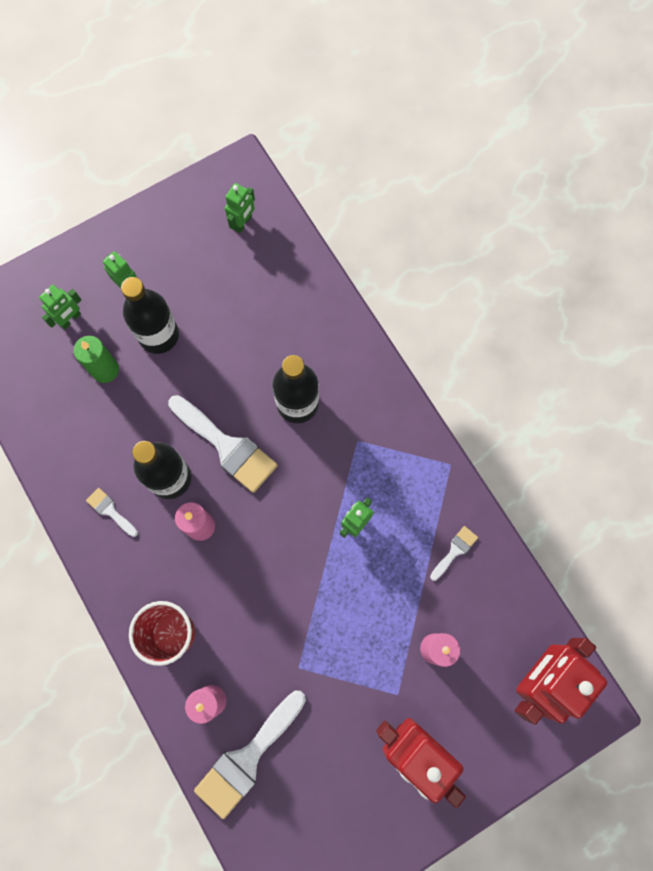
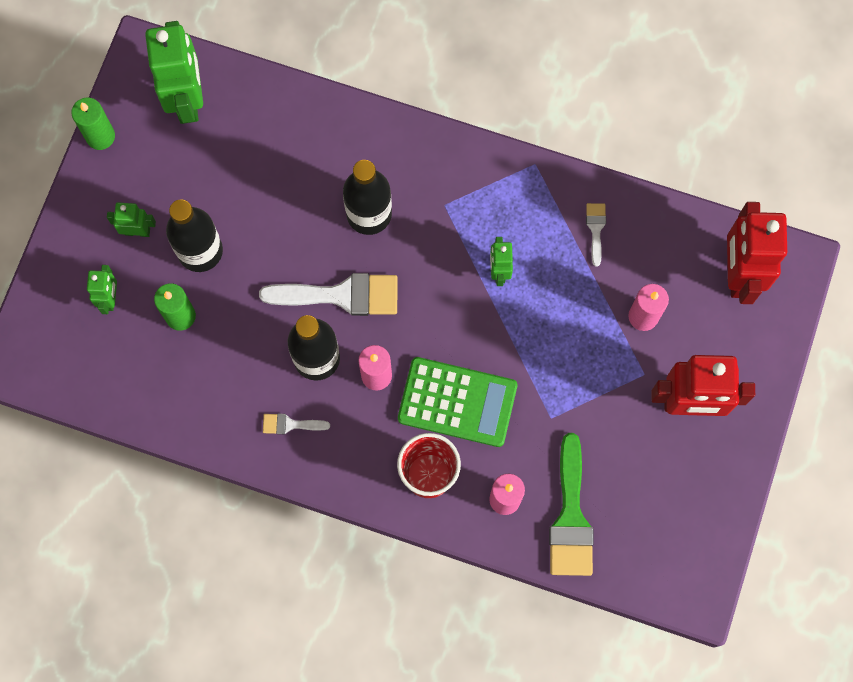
camera: 40 degrees left, 0 degrees up
white brush [194,691,306,819] -> green brush [549,433,594,576]
green robot [225,183,255,233] -> green robot [145,21,203,124], size x2.02
none -> green candle [71,98,115,150]
none -> green calculator [398,357,518,447]

